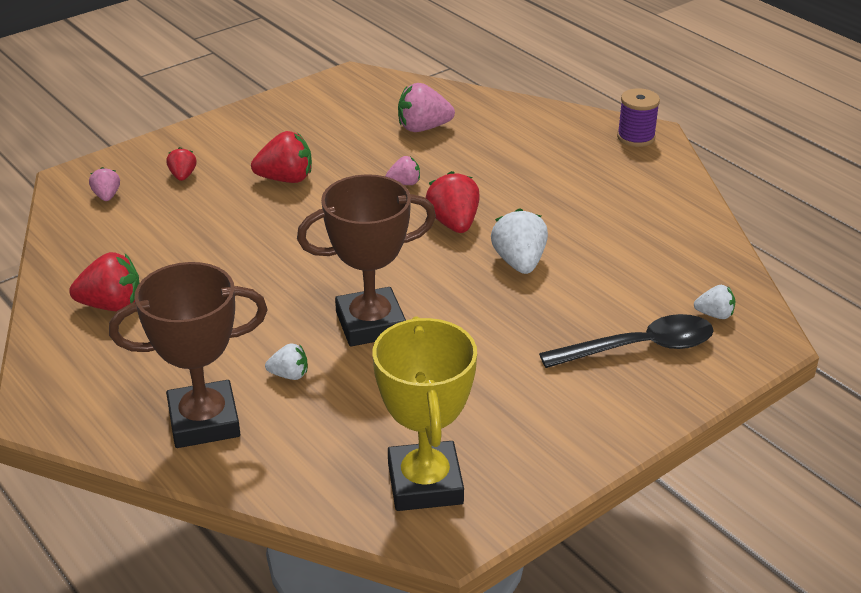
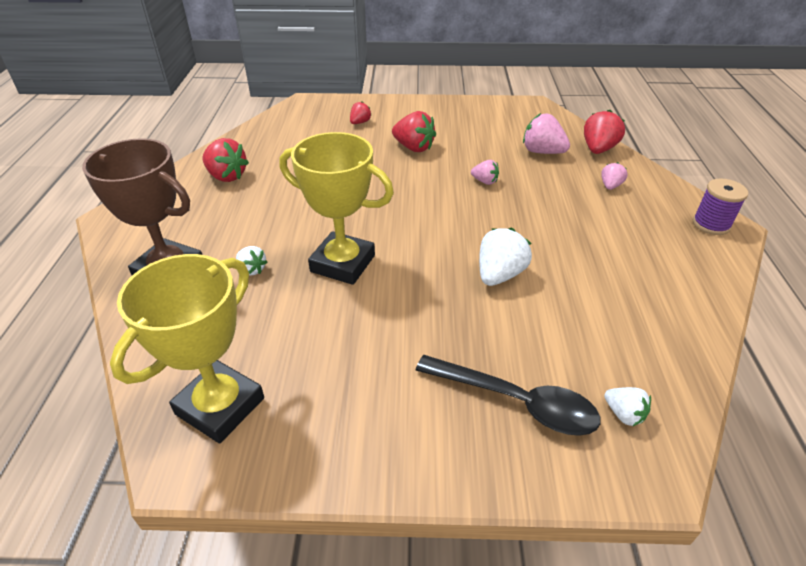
camera: 40 degrees right, 5 degrees up
pink strawberry [89,167,120,201] -> pink strawberry moved to [601,162,627,190]
brown trophy [297,174,436,346] -> yellow trophy [280,132,394,285]
red strawberry [426,171,480,233] -> red strawberry moved to [584,110,625,154]

